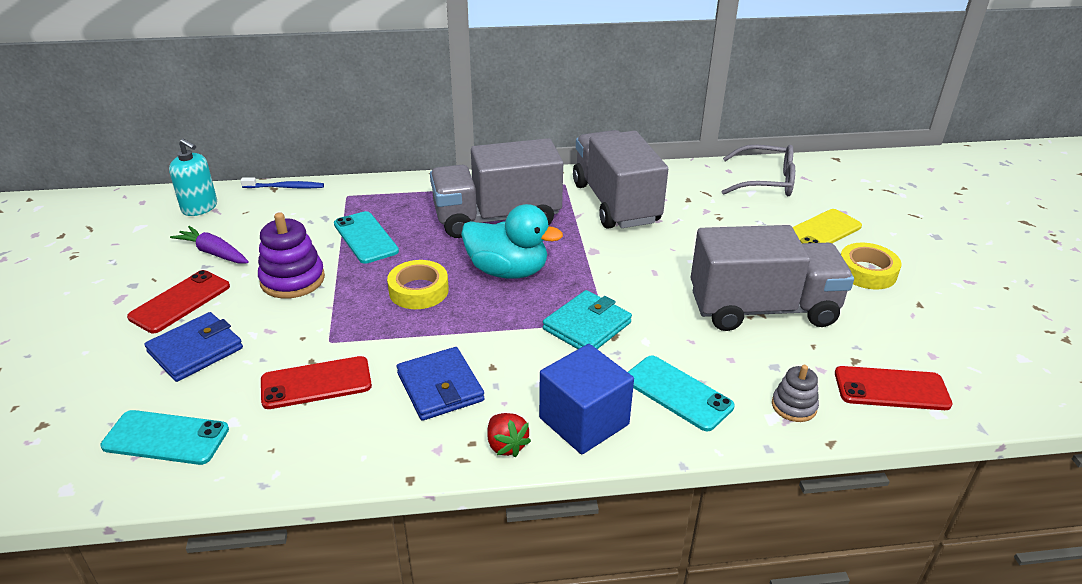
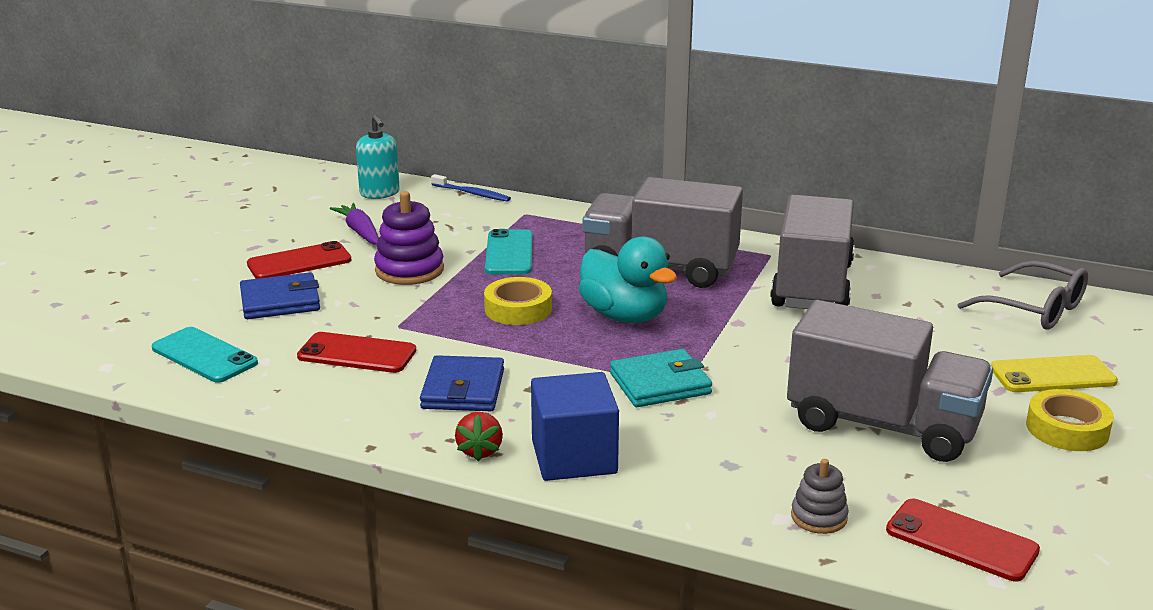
camera: 30 degrees right, 10 degrees down
turquoise phone [628,356,735,431] -> none

